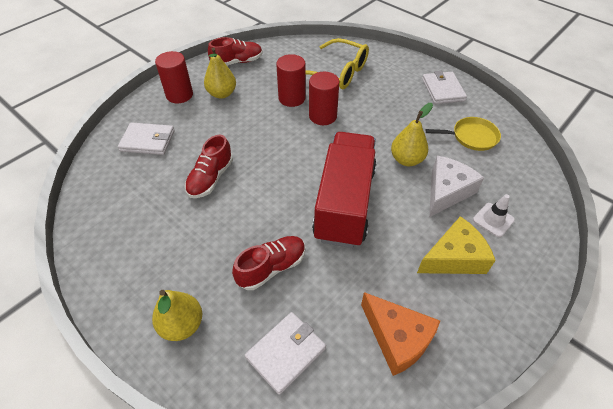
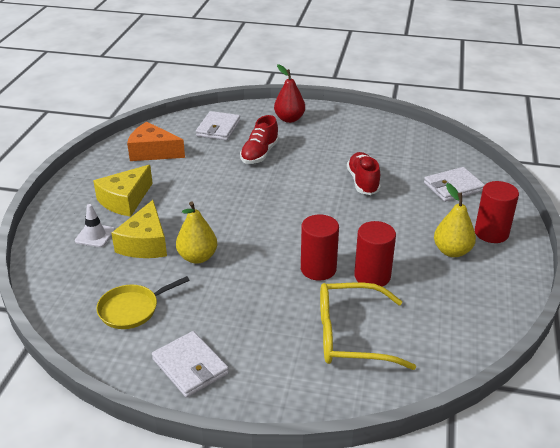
camera: 150 degrees right, 15 degrees down
yellow pear [152,290,202,341] -> red pear [274,64,305,123]
red shoe [208,37,263,65] -> none
red truck [312,132,376,248] -> none
white cheese [429,156,484,217] -> yellow cheese [111,200,167,258]

